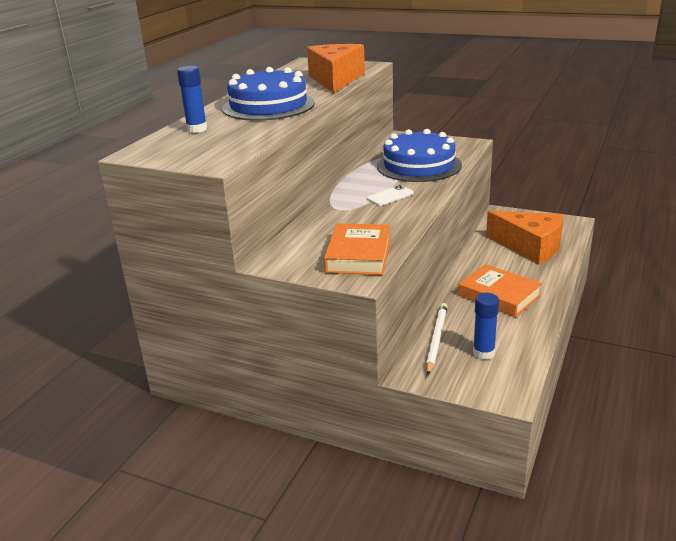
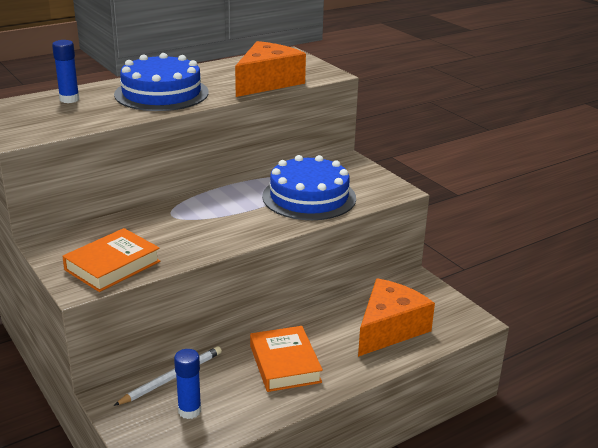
camera: 30 degrees right, 0 degrees up
white phone [367,185,414,206] -> none
orange cheese [486,211,564,265] -> orange cheese turned 120 degrees counterclockwise [358,278,435,357]

